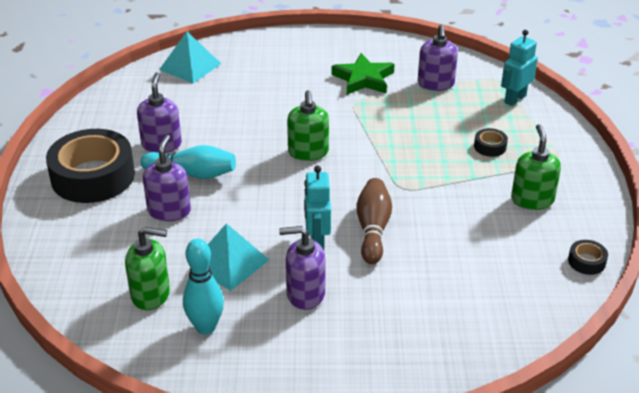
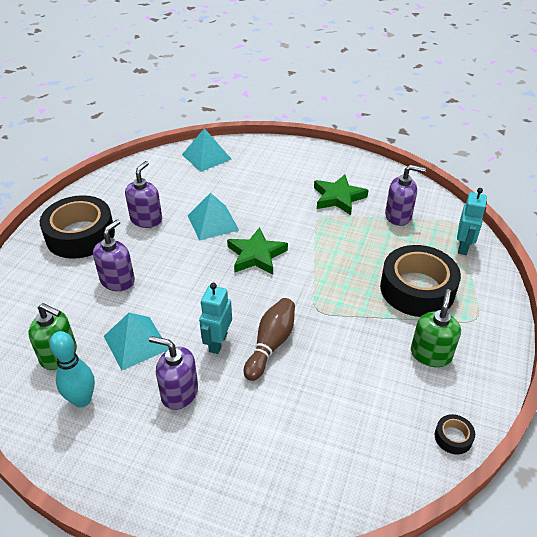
camera: 20 degrees right, 5 degrees up
turquoise bowling pin [140,145,236,179] -> none
green soap dispenser [287,90,329,161] -> green star [227,227,288,275]
purple soap dispenser [418,25,458,91] -> purple soap dispenser turned 105 degrees counterclockwise [385,165,426,226]
black tape [474,128,508,157] -> black tape [380,245,461,317], size x2.47
turquoise robot [501,30,538,106] -> turquoise robot turned 135 degrees clockwise [457,188,487,255]
none -> turquoise pyramid [187,193,239,241]

